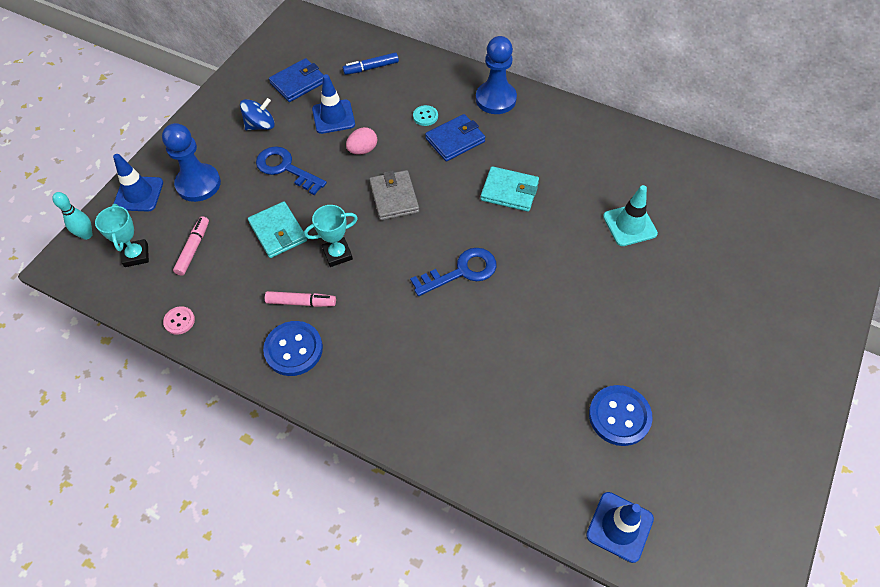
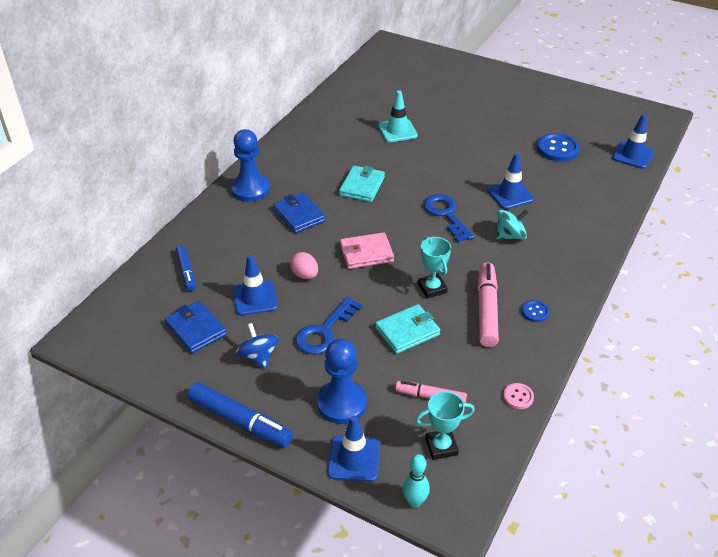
camera: 90 degrees left, 15 degrees down
blue button [263,321,323,376] -> blue button [522,300,550,322], size x0.53
pink marker [265,291,336,307] -> pink marker [478,262,499,347], size x1.62
grey wallet [369,170,419,221] -> pink wallet [340,232,394,269]
turquoise button [413,105,438,126] -> none
none -> blue marker [188,382,293,447]
none -> blue traffic cone [487,153,534,209]
none -> turquoise spinning top [496,209,528,239]

